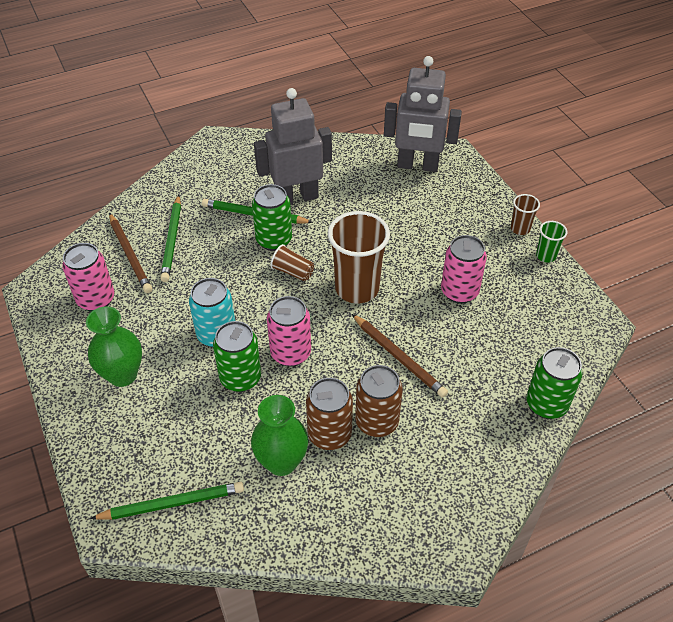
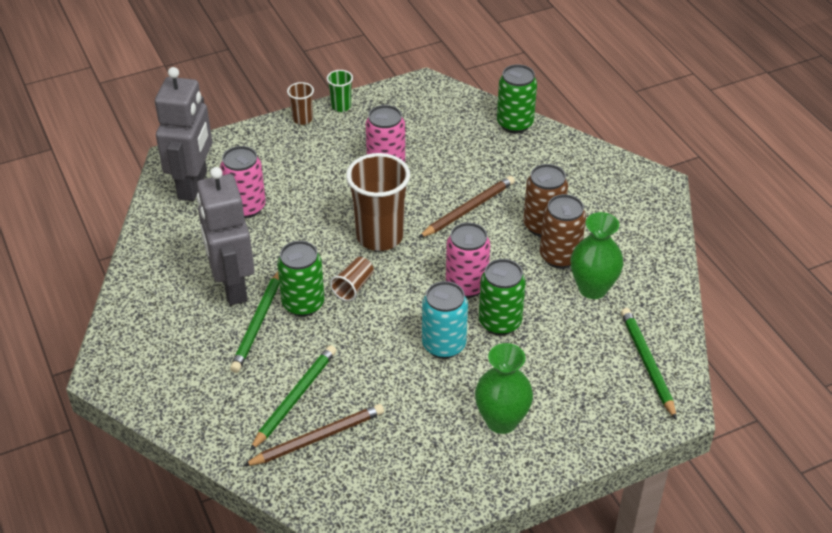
camera: 90 degrees left, 5 degrees down
pink can [62,243,114,311] -> pink can moved to [220,146,266,218]
green pencil [160,195,181,282] -> green pencil turned 60 degrees counterclockwise [250,345,336,451]

